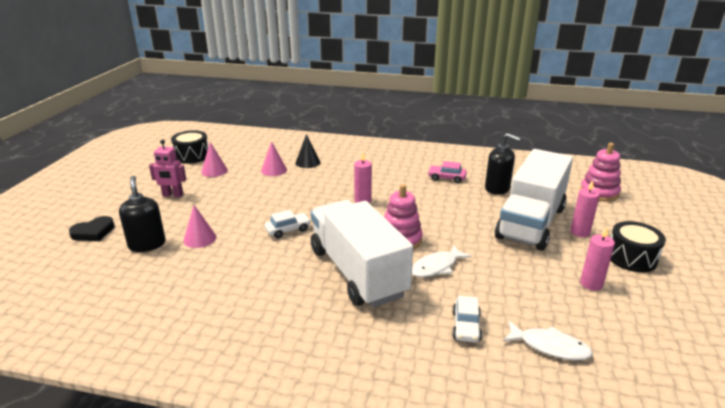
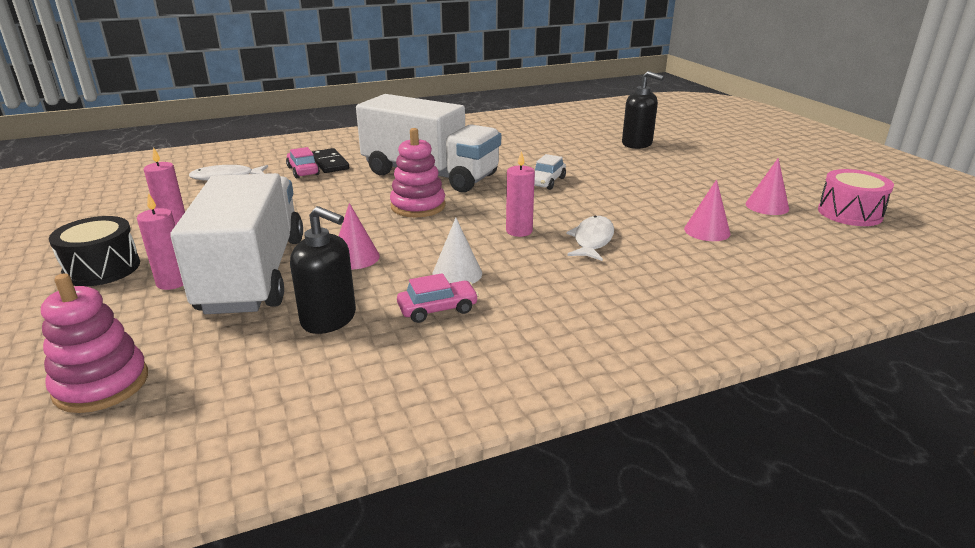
camera: 145 degrees right, 0 degrees up
black heart [69,216,115,241] -> none
pink robot [149,139,186,198] -> none
black drum [171,131,208,164] -> pink drum [818,169,894,226]
pink cone [183,205,216,248] -> pink cone moved to [339,203,380,269]
black cone [296,134,320,168] -> none
white fish [412,245,471,277] -> white fish moved to [566,216,614,261]
white car [453,296,482,342] -> pink car [286,147,320,178]
black soap dispenser [485,133,521,195] -> black soap dispenser turned 150 degrees counterclockwise [290,206,356,334]
none -> black domino [312,148,349,173]
none -> white cone [432,218,482,284]

